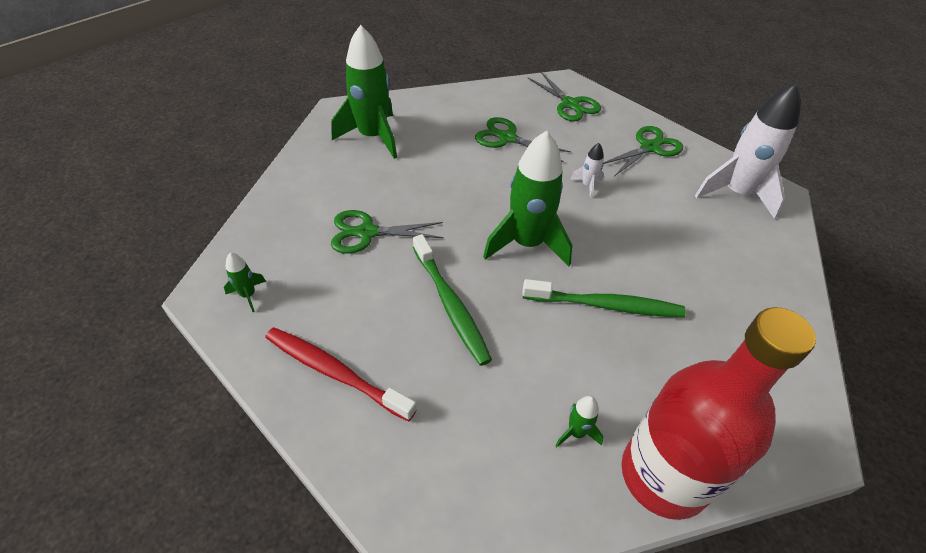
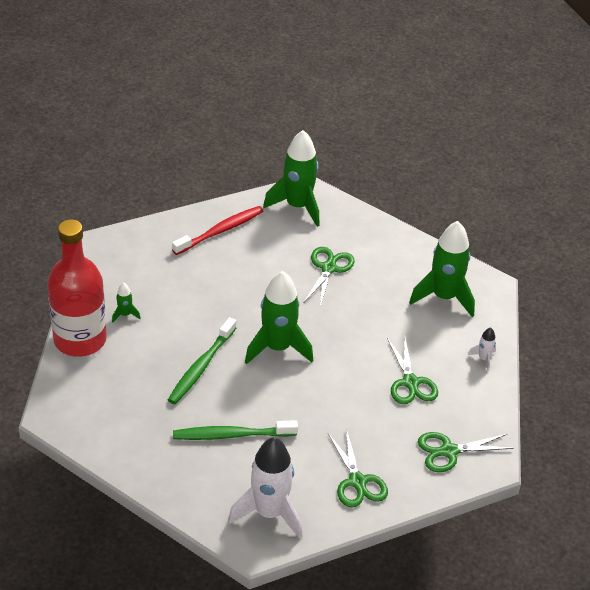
camera: 110 degrees right, 5 degrees down
green rocket [224,253,266,312] -> green rocket [263,130,319,227], size x2.34
green toothbrush [413,234,492,366] -> green toothbrush moved to [173,420,298,440]
green scissors [475,117,571,162] -> green scissors turned 120 degrees clockwise [387,338,438,404]
white rocket [570,143,604,199] -> white rocket moved to [468,327,496,371]

